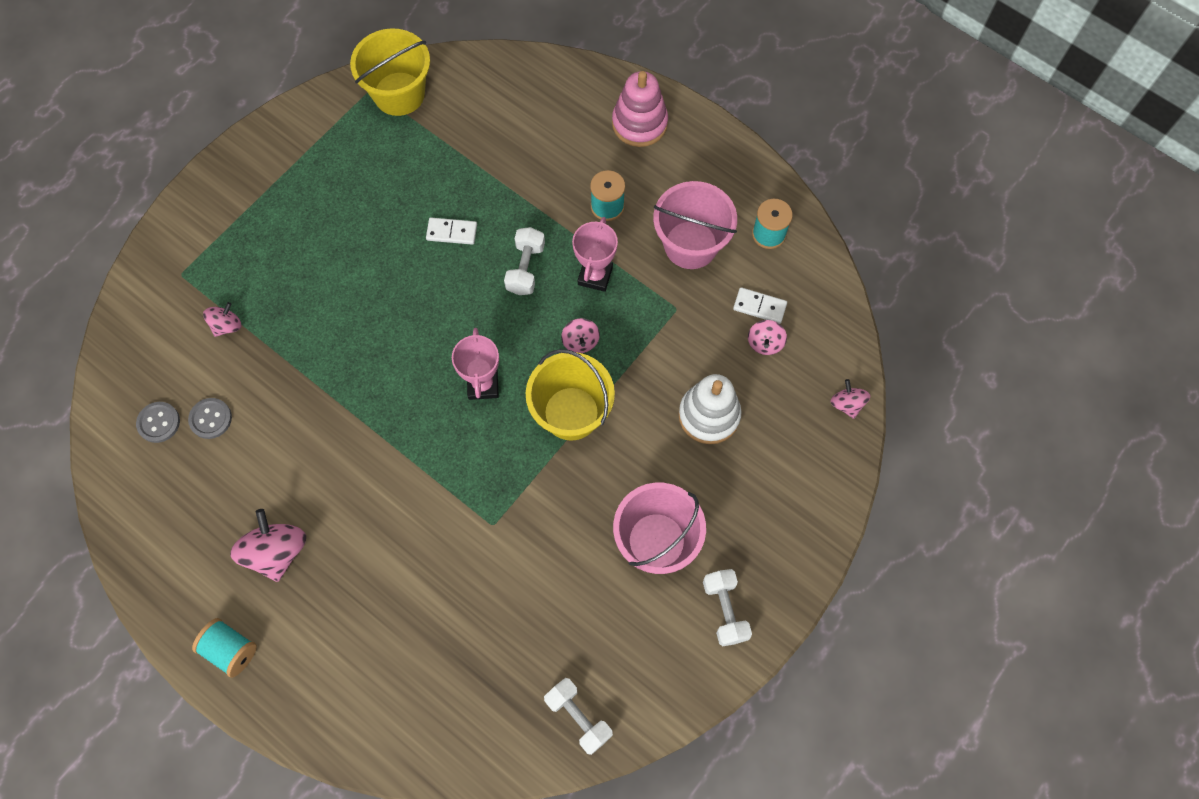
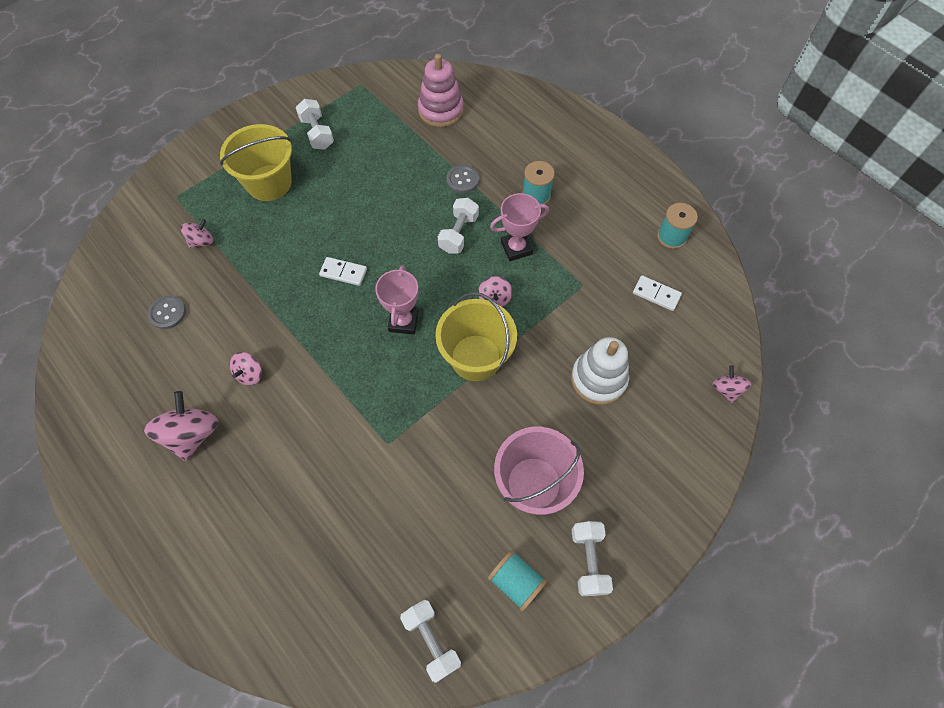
camera: 10 degrees right, 5 degrees down
grey button [136,402,180,443] -> grey button moved to [446,165,479,193]
turquoise spool [192,618,257,678] -> turquoise spool moved to [488,549,547,612]
yellow bucket [350,28,430,116] -> yellow bucket moved to [220,124,292,201]
white domino [426,218,477,245] -> white domino moved to [319,257,367,286]
pink trophy [572,217,618,292] -> pink trophy turned 45 degrees clockwise [490,193,549,261]
pink stacking toy [612,71,668,147] -> pink stacking toy moved to [418,54,464,127]
pink bucket [653,181,737,269] -> none
pink spinning top [748,320,787,355] -> pink spinning top moved to [230,352,262,386]
none -> white dumbbell [296,99,334,150]

